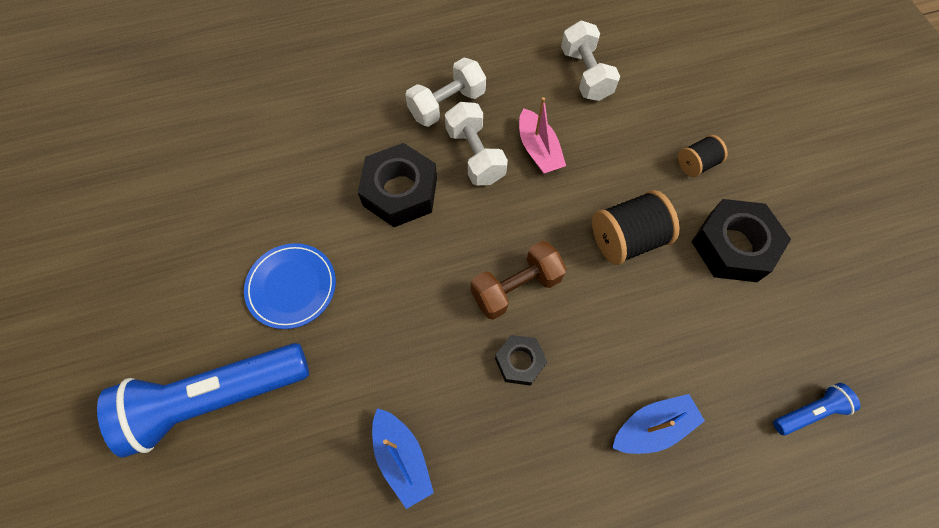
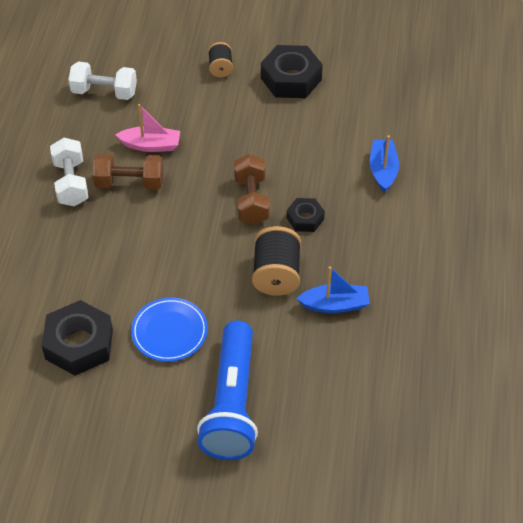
camera: 65 degrees left, 15 degrees down
black nut [358,143,437,227] -> black nut moved to [41,300,113,376]
white dumbbell [445,102,508,185] -> brown dumbbell [93,153,163,190]
black spool [592,190,679,265] -> black spool moved to [252,226,301,296]
blue flashlight [773,383,860,435] -> none

